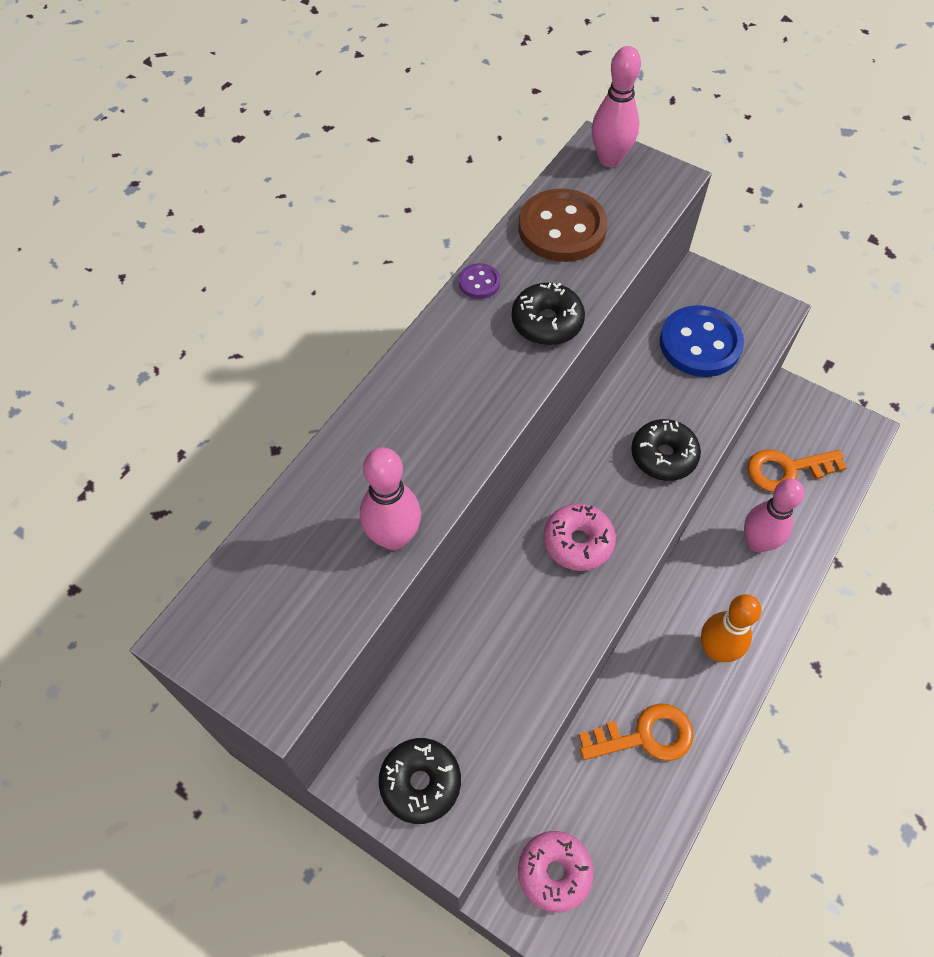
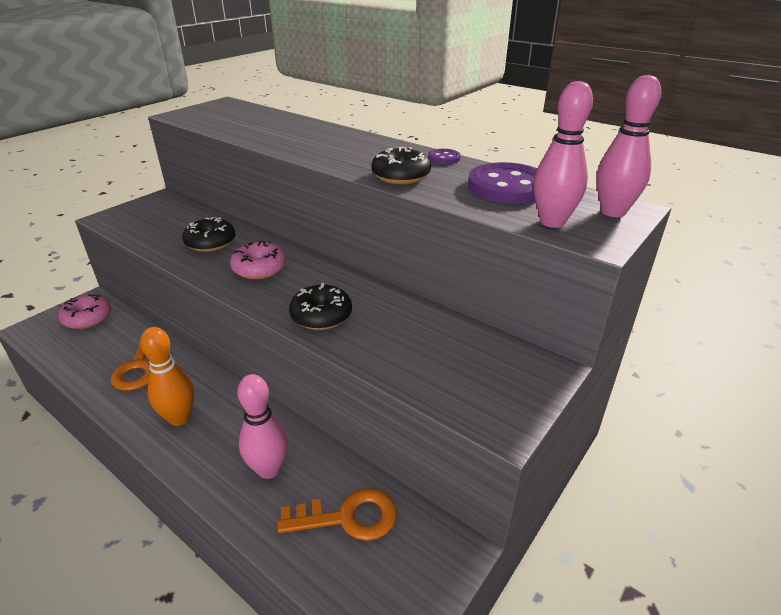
camera: 95 degrees right, 25 degrees down
pink bowling pin [360,447,421,550] -> pink bowling pin moved to [534,81,593,228]
black donut [379,738,461,824] -> black donut moved to [182,217,235,252]
brown button [519,189,607,262] -> purple button [468,162,538,204]
blue button [660,305,744,377] -> none
orange key [747,449,847,492] -> orange key turned 90 degrees clockwise [278,488,397,541]

